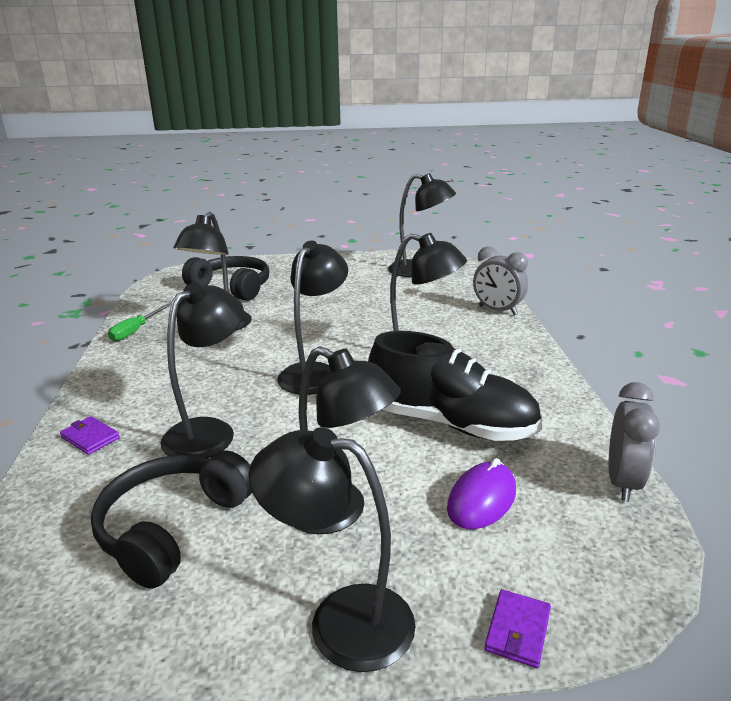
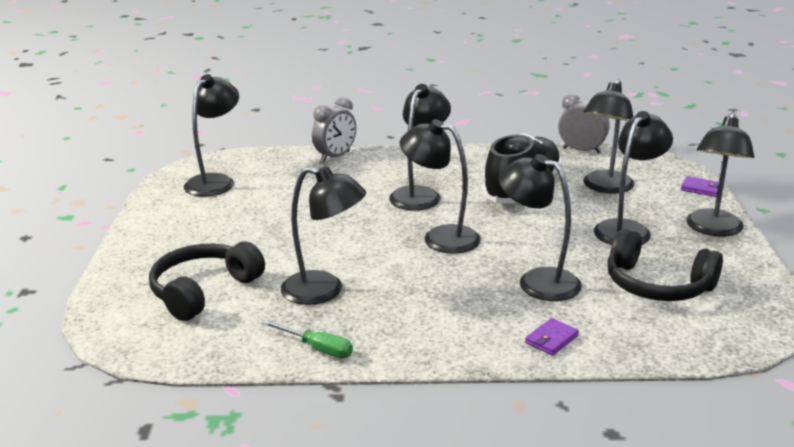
camera: 85 degrees left, 0 degrees up
purple mouse [447,458,516,529] -> black lamp [583,79,634,194]

